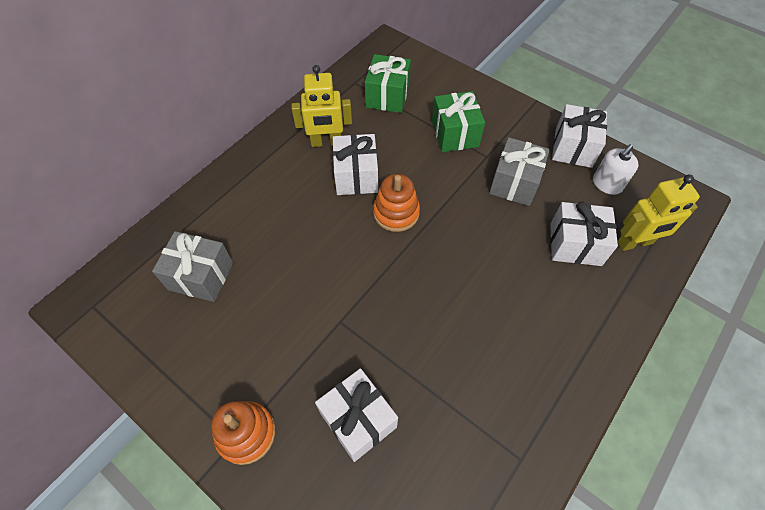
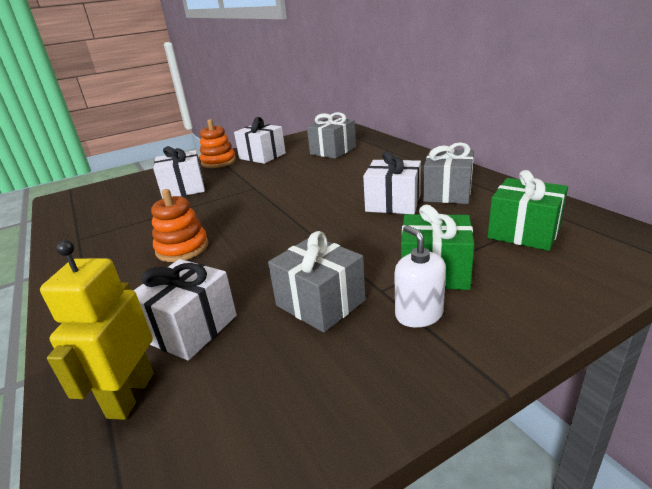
camera: 115 degrees right, 30 degrees down
yellow robot [291,65,352,147] -> grey gift [423,142,474,204]
orange stacking toy [373,174,420,232] -> orange stacking toy moved to [151,189,208,262]
white gift [552,104,607,168] -> white gift moved to [234,117,286,164]
white soap dispenser [593,144,639,195] -> white soap dispenser moved to [394,225,446,328]

